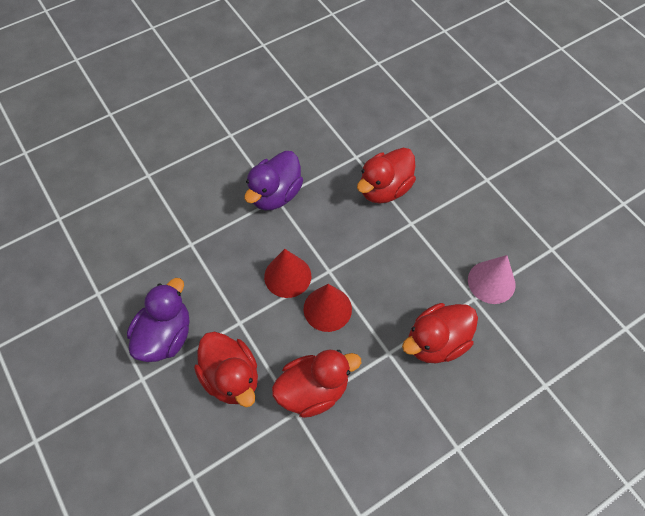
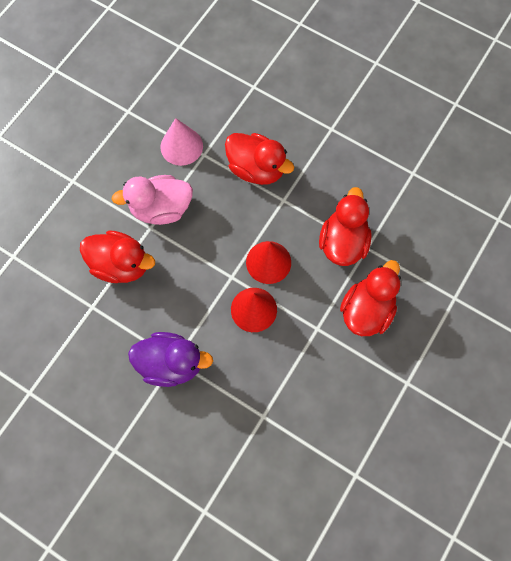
camera: 115 degrees left, 10 degrees up
purple duck [127,278,190,362] -> none
red duck [272,350,361,418] -> red duck turned 60 degrees clockwise [319,187,372,266]
none -> pink duck [112,175,193,225]

